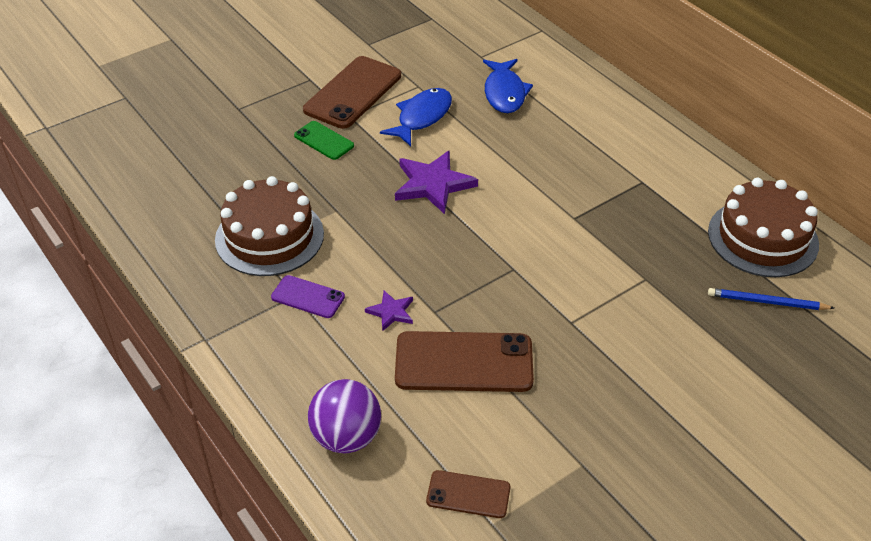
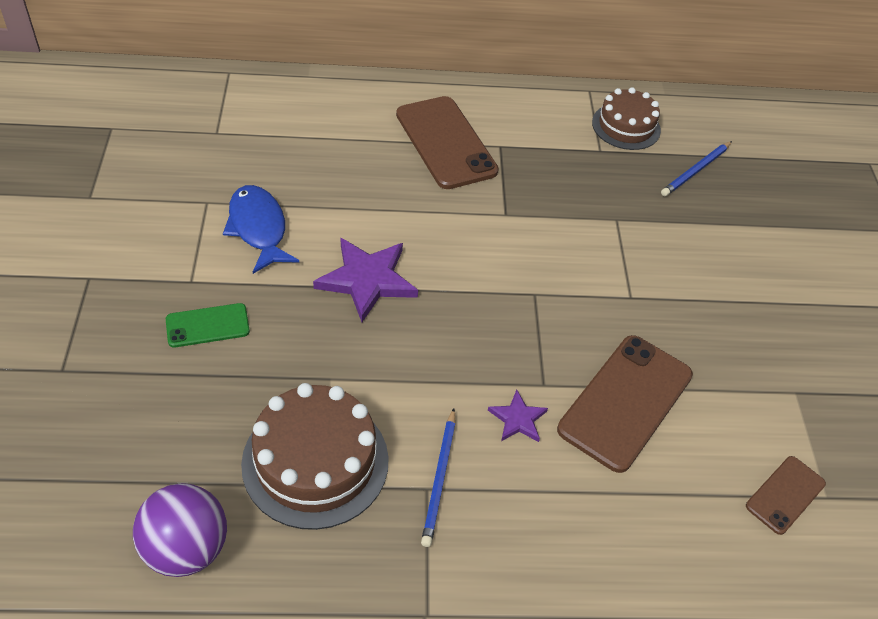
camera: 60 degrees left, 5 degrees up
purple phone [271,275,345,318] -> blue pencil [421,408,456,547]
brown phone [303,56,401,129] -> brown phone moved to [396,96,499,189]
purple ball [308,379,381,453] -> purple ball moved to [133,483,227,577]
blue fish [483,59,533,113] -> none
brown cake [708,178,819,277] -> brown cake [592,87,661,150], size x0.66

